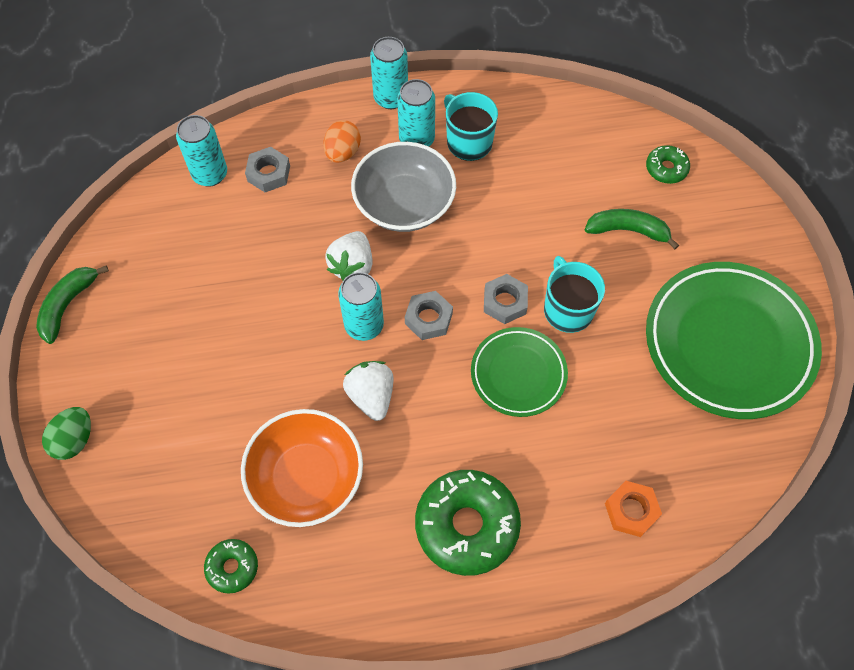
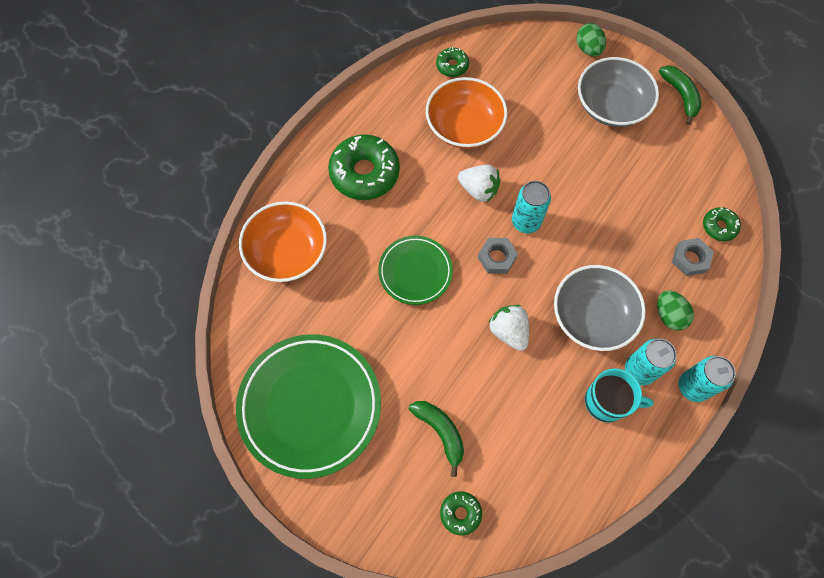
camera: 135 degrees right, 5 degrees up
turquoise can [176,115,227,187] -> green donut [703,207,741,241]
orange egg [323,120,361,163] -> green egg [657,290,694,330]
white strawberry [325,231,373,280] -> white strawberry moved to [488,305,529,351]
grey nut [484,274,528,324] -> none
turquoise mug [544,256,605,333] -> none
green banana [585,209,679,249] -> green banana turned 90 degrees counterclockwise [409,401,464,477]
orange nut [605,481,662,537] -> orange bowl [239,201,327,282]
none -> grey bowl [578,57,659,127]

